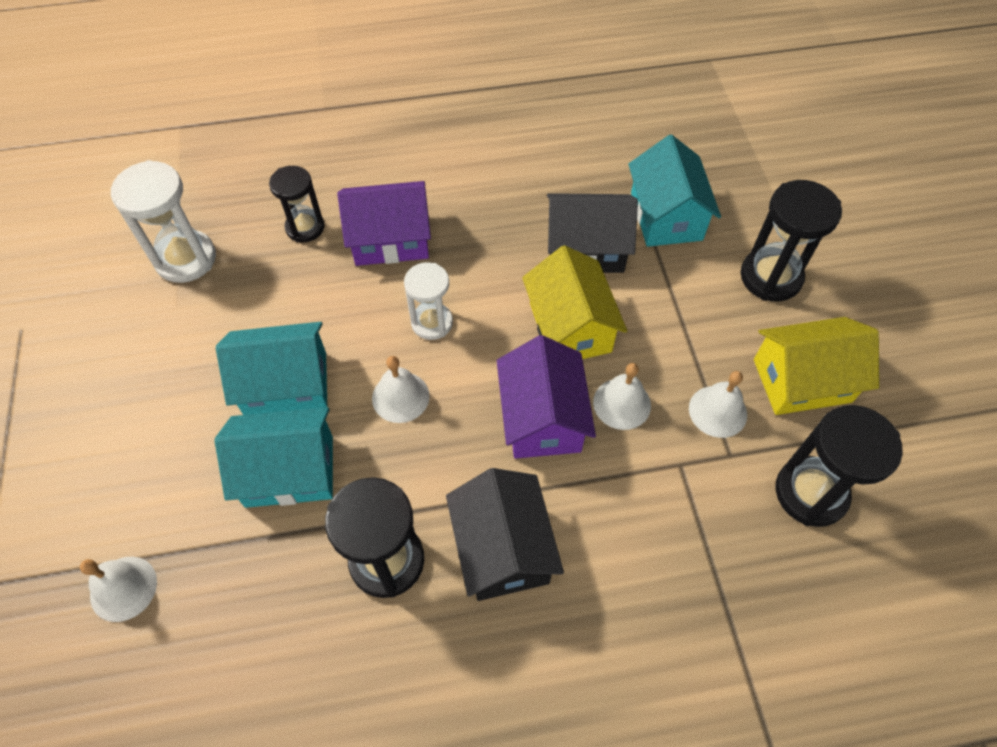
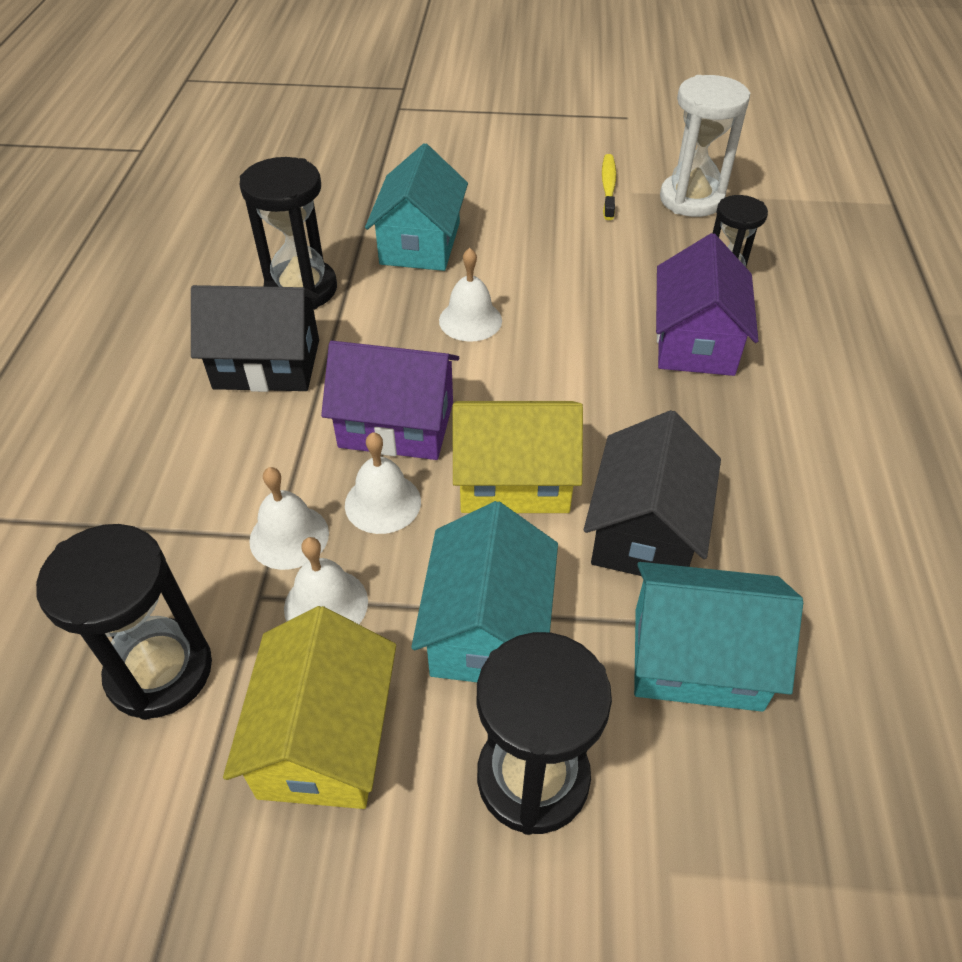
camera: 105 degrees right, 10 degrees down
white bell [80,557,157,622] -> white bell moved to [249,467,329,570]
turquoise house [216,322,327,415] -> turquoise house moved to [411,501,558,682]
white hourglass [404,262,453,340] -> none
none -> yellow toothbrush [602,154,616,220]

